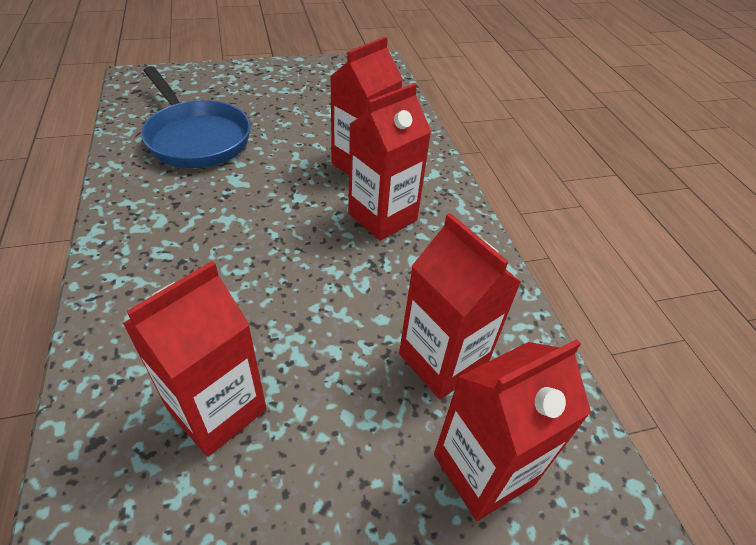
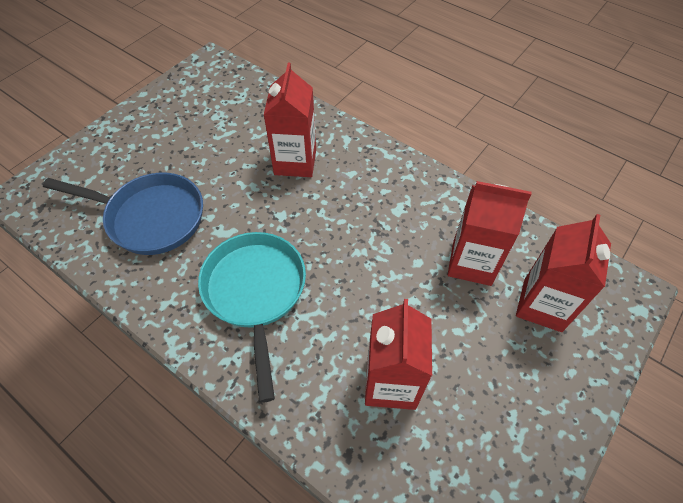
camera: 35 degrees left, 10 degrees up
red carton [348,83,431,241] -> none
none -> turquoise pan [198,232,306,403]

